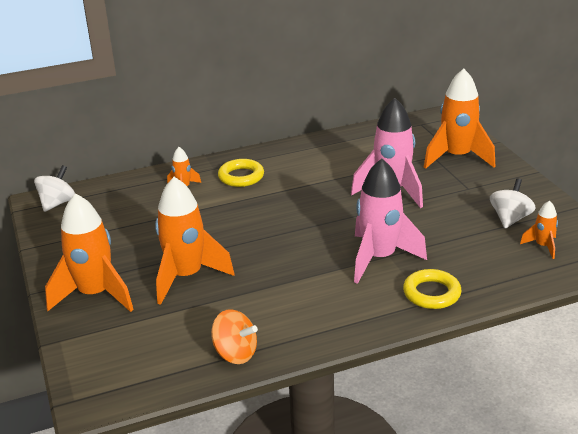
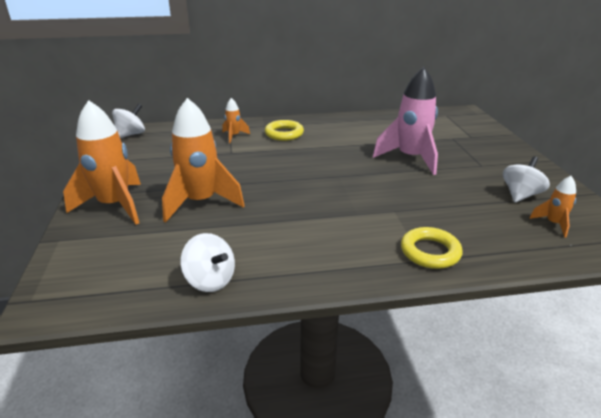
camera: 10 degrees right, 0 degrees up
orange spinning top [211,309,258,364] -> white spinning top [180,233,235,292]
pink rocket [354,159,427,284] -> none
orange rocket [424,69,495,169] -> none

